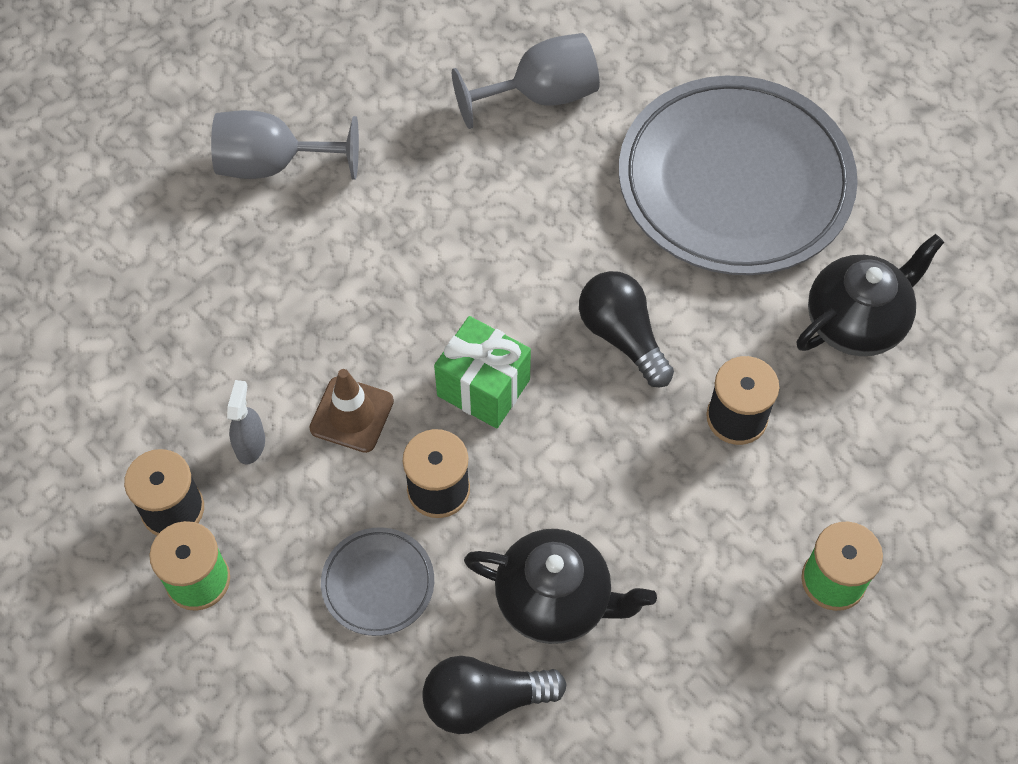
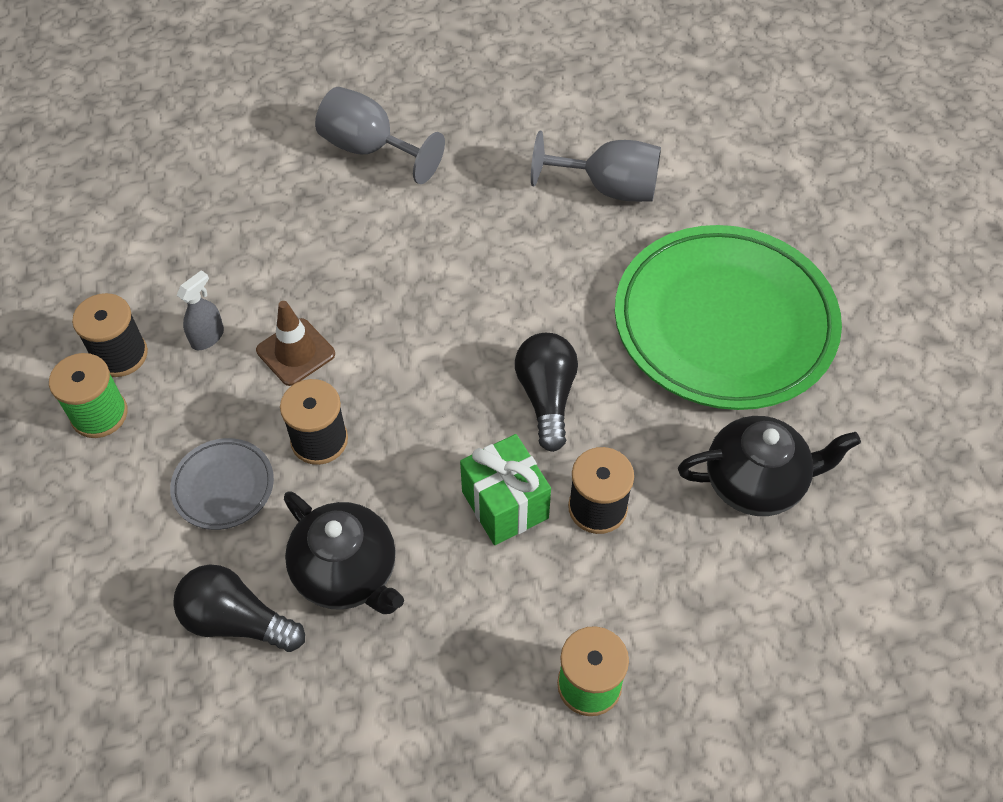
camera: 30 degrees right, 5 degrees down
green gift [434,316,531,428] -> green gift moved to [460,434,551,545]
grey plate [619,76,858,275] -> green plate [615,225,842,410]

